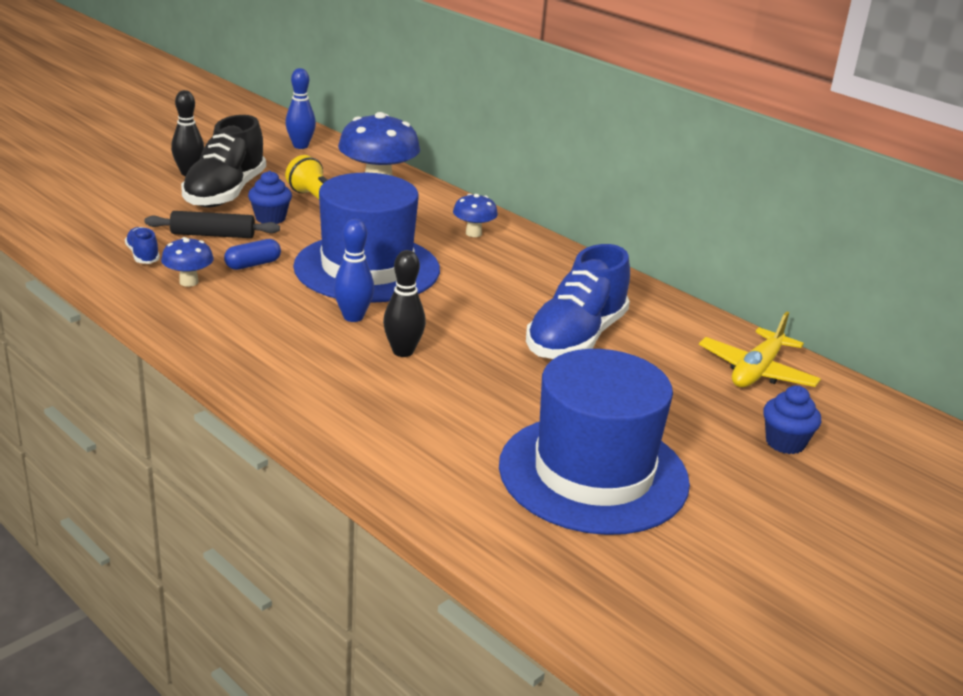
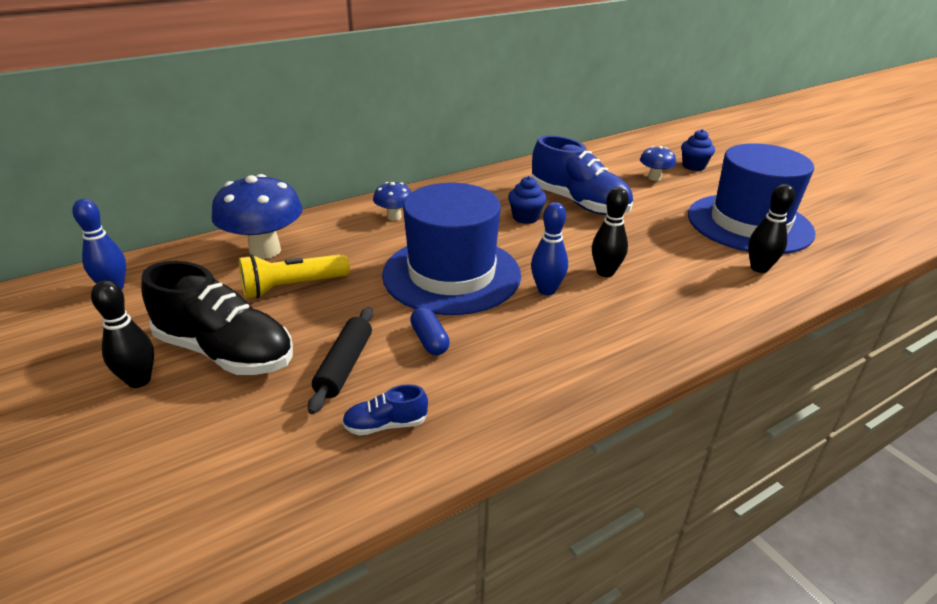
camera: 75 degrees left, 5 degrees up
blue mushroom [161,237,214,287] -> blue mushroom moved to [640,146,676,181]
blue cupcake [248,171,292,224] -> blue cupcake moved to [508,176,547,224]
yellow plane [699,311,821,387] -> none
none -> black bowling pin [748,184,795,273]

